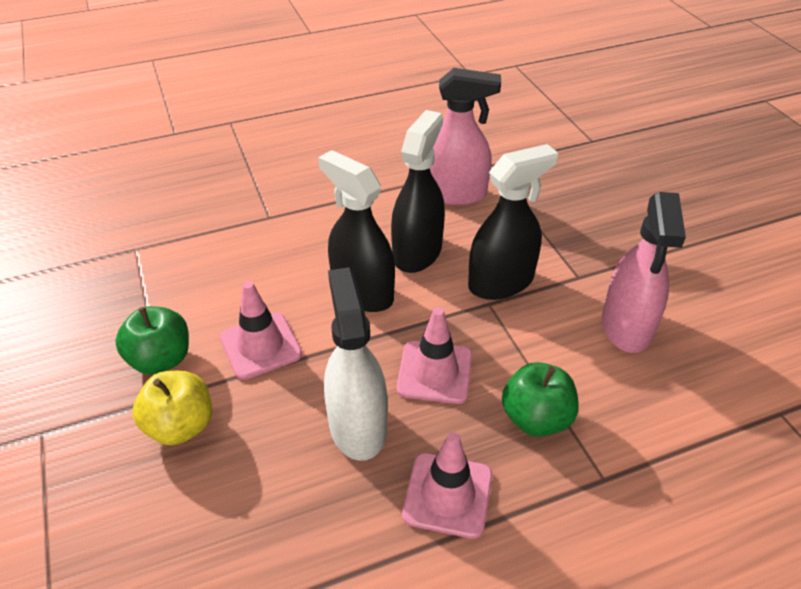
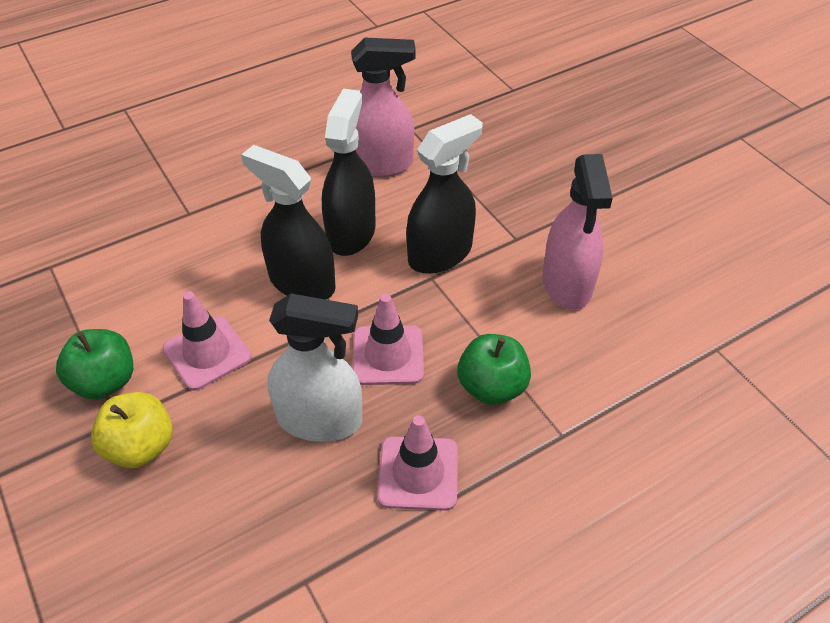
camera: 10 degrees left, 5 degrees up
white spray bottle [324,267,388,461] -> white spray bottle turned 120 degrees clockwise [268,293,362,442]

